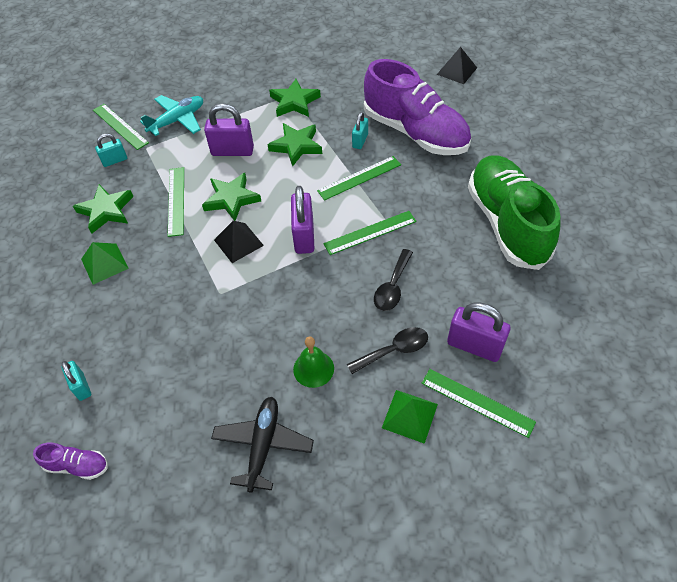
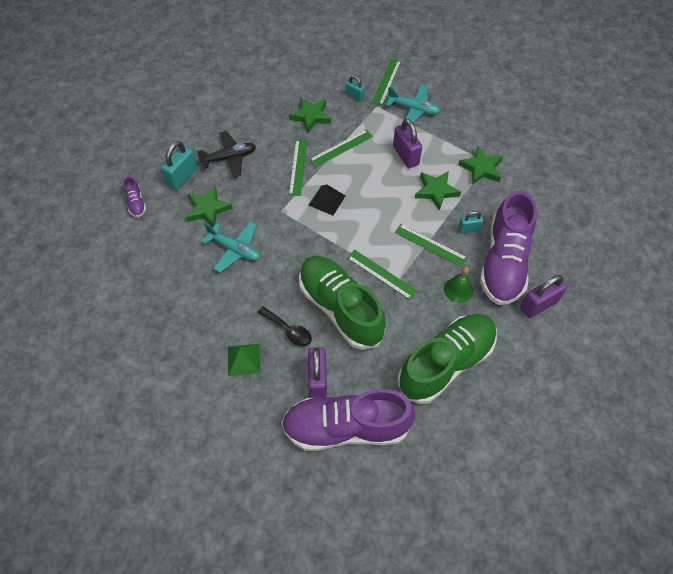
camera: 60 degrees right, 5 degrees up
turquoise padlock [61,361,91,401] -> turquoise padlock [161,141,198,190], size x1.70
green pyramid [81,242,129,285] -> none
green star [202,173,261,221] -> green star moved to [186,186,232,227]
black plane [211,397,314,493] -> black plane moved to [197,131,256,177]
purple padlock [291,186,315,254] -> purple padlock moved to [520,275,567,318]
green bell [293,337,334,388] -> green bell moved to [444,266,473,303]
black spoon [374,249,413,311] -> green shoe [299,256,386,350]
green ruler [421,369,536,438] -> green ruler moved to [289,140,307,196]
black pyramid [437,47,477,84] -> none
none -> turquoise plane [202,221,260,273]
none -> purple shoe [281,389,415,451]

